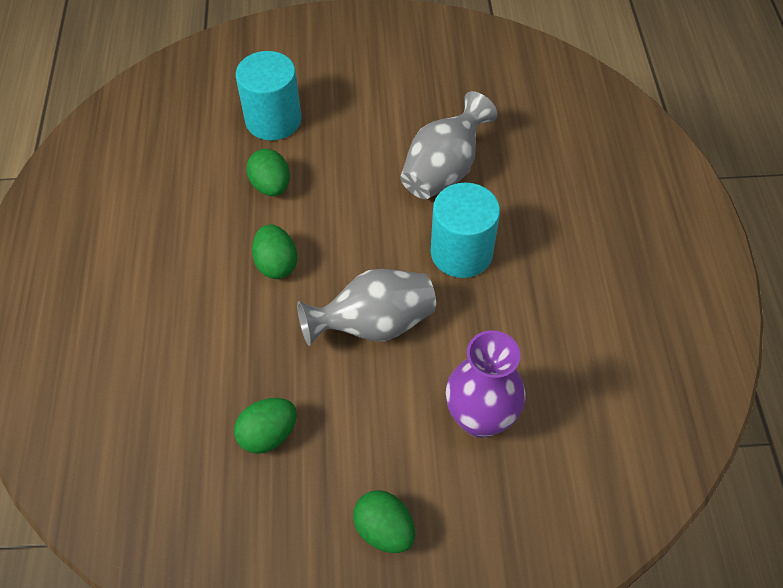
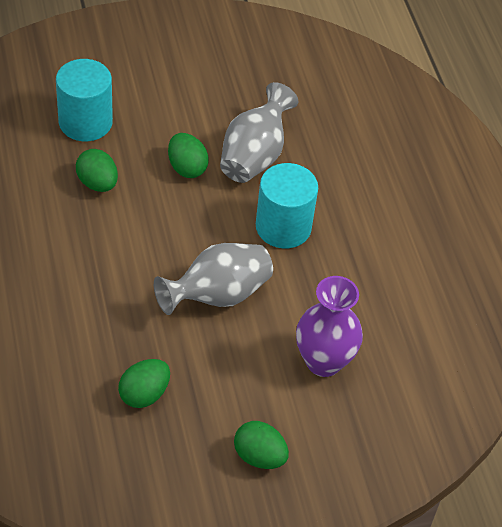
camera: 15 degrees left, 5 degrees down
green egg [252,224,297,279] -> green egg moved to [168,133,209,178]

